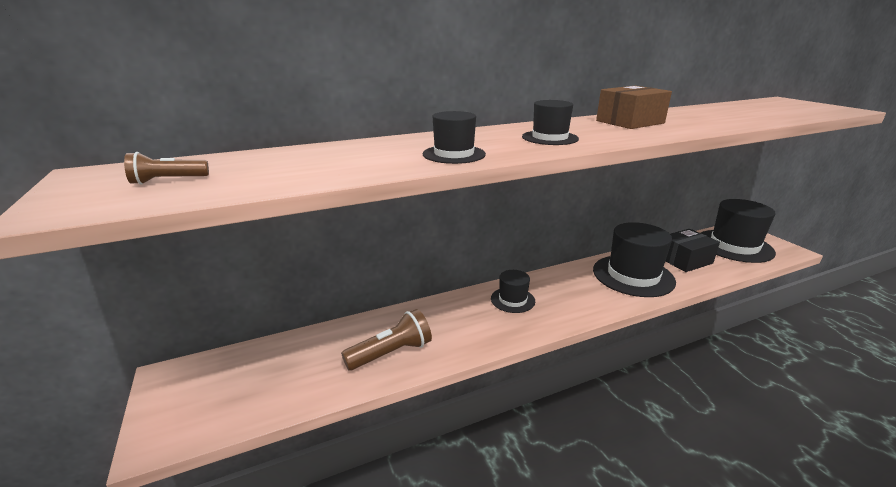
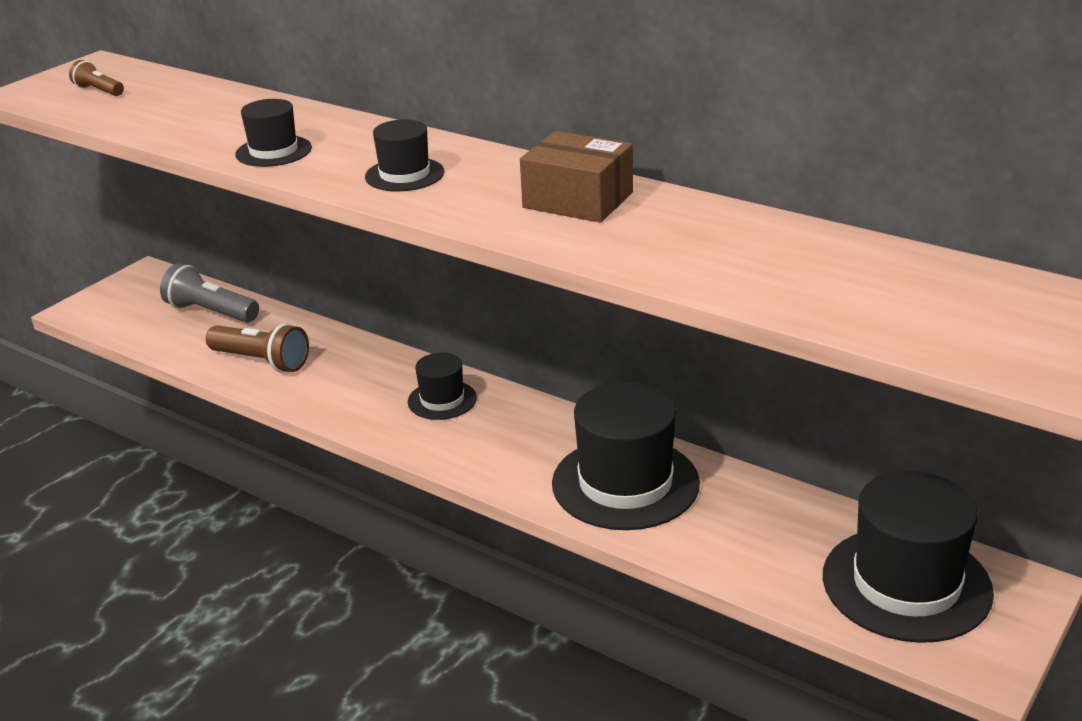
camera: 60 degrees right, 5 degrees up
black box [666,229,720,272] -> none
none -> grey flashlight [160,263,259,323]

